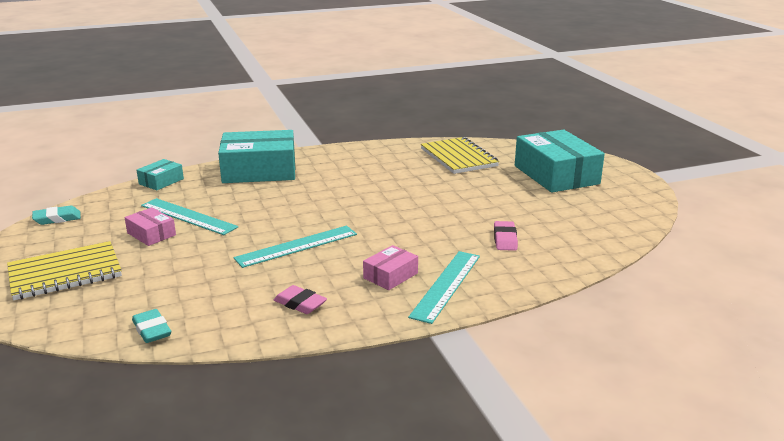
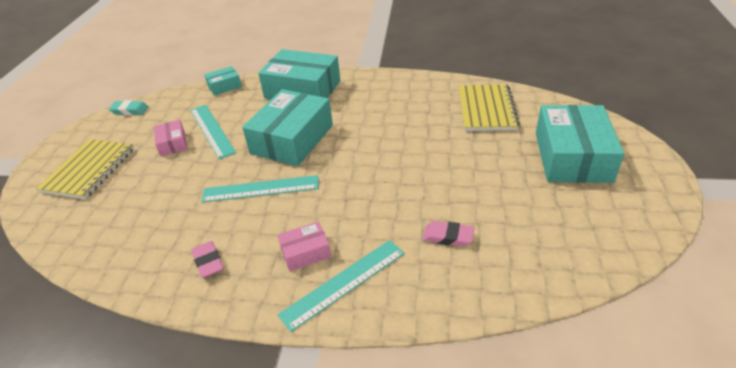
camera: 30 degrees right, 15 degrees up
yellow notebook [7,241,122,300] -> yellow notebook turned 75 degrees counterclockwise [36,139,134,199]
turquoise eraser [132,309,171,343] -> none
pink eraser [494,221,518,251] -> pink eraser turned 75 degrees clockwise [423,221,474,247]
none -> turquoise box [242,89,333,166]

